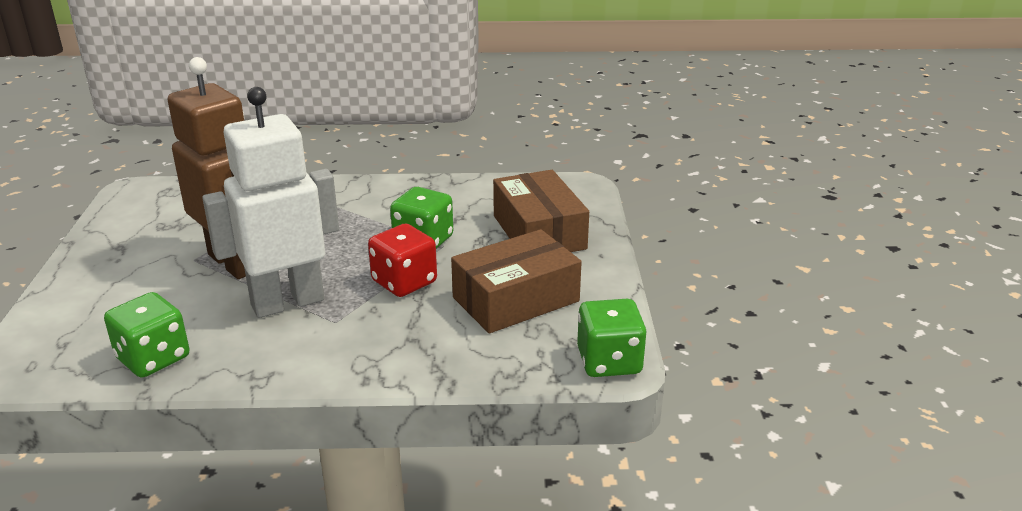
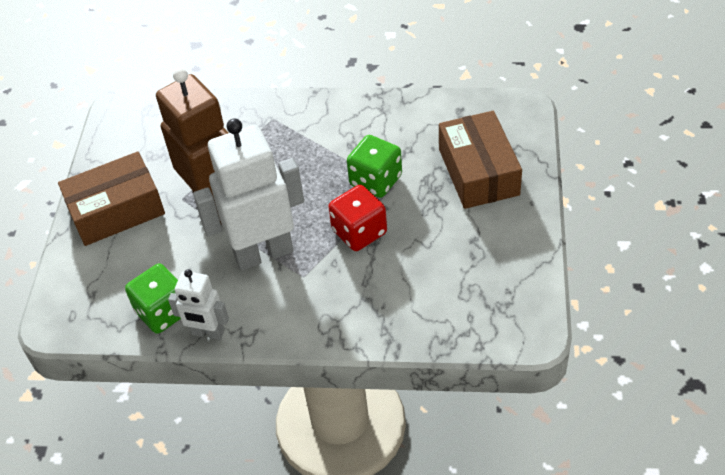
camera: 10 degrees right, 20 degrees up
brown box [451,229,582,333] -> brown box moved to [58,152,165,246]
green dice [577,299,647,377] -> none
none -> white robot [168,269,229,340]

